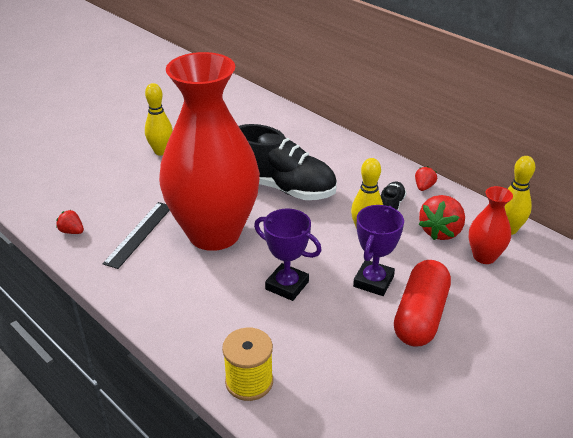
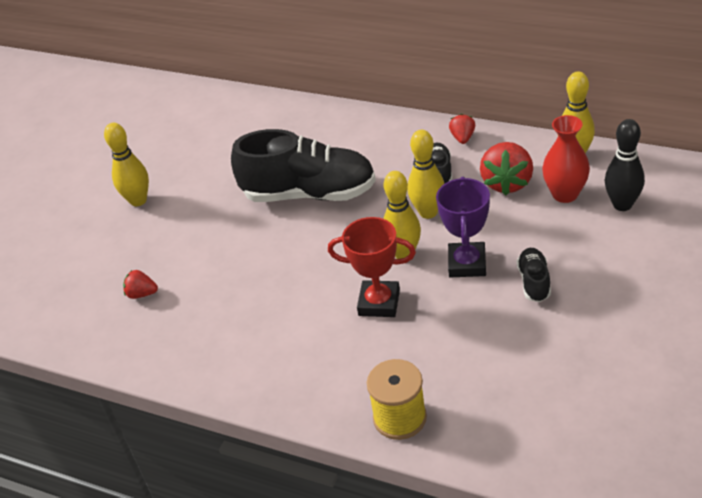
camera: 15 degrees left, 5 degrees up
red strawberry [56,210,84,234] -> red strawberry moved to [123,270,158,299]
black ruler [102,202,170,269] -> none
red vase [159,52,260,251] -> none
purple trophy [254,209,322,301] -> red trophy [328,217,416,317]
red capsule [394,260,451,346] -> black shoe [517,248,551,302]
none -> yellow bowling pin [383,171,421,259]
none -> black bowling pin [605,119,645,211]

